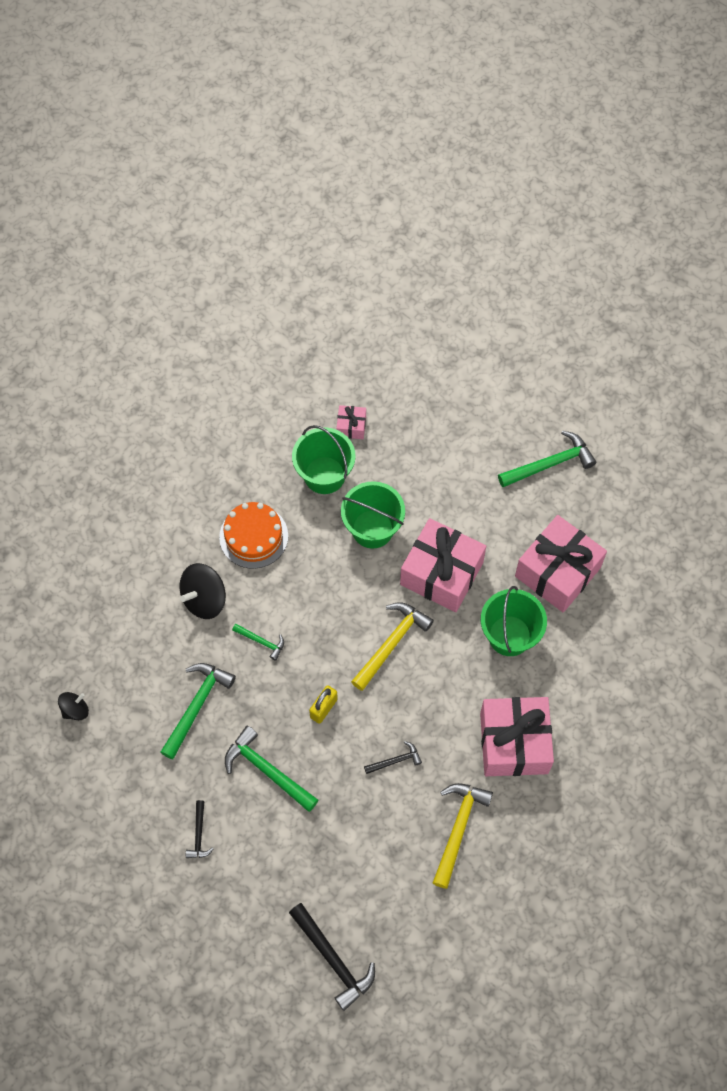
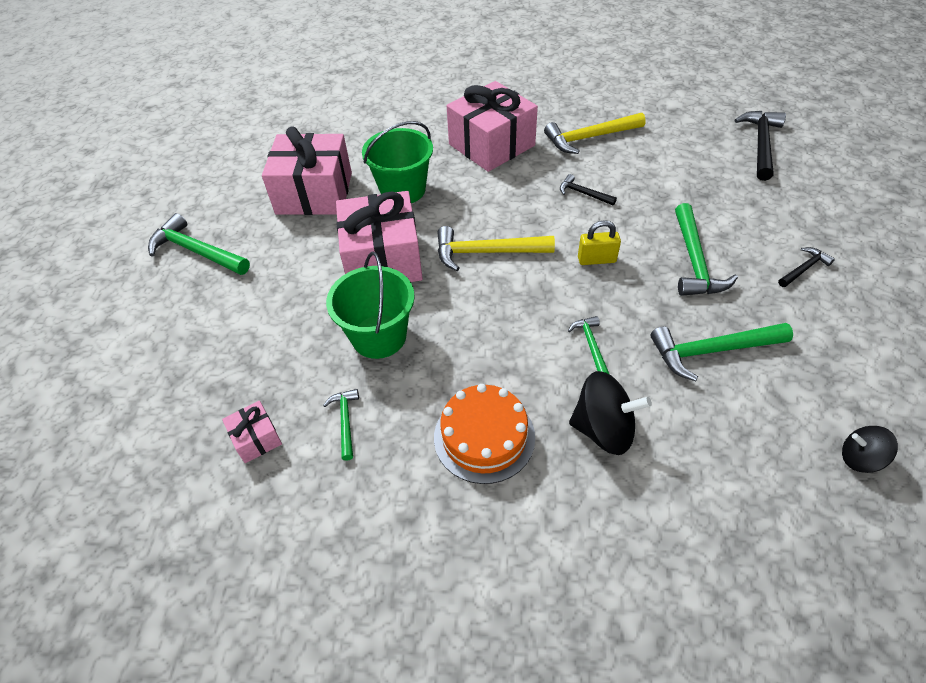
camera: 125 degrees left, 15 degrees down
green bucket [292,425,355,494] -> green hammer [323,389,359,461]

